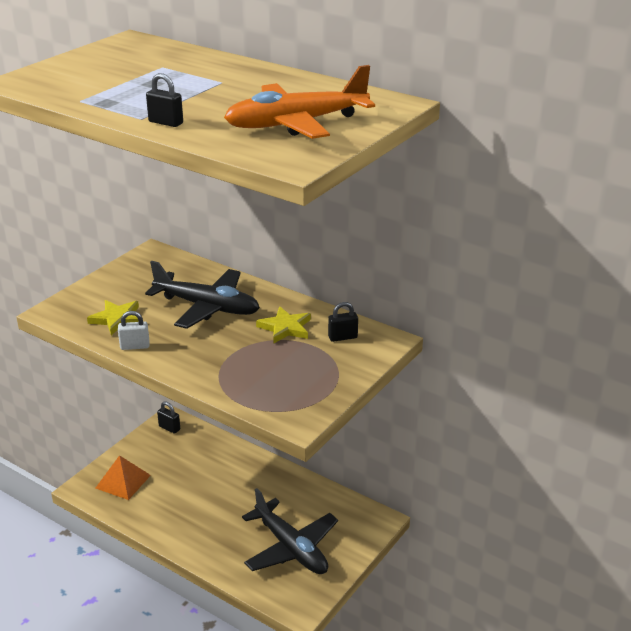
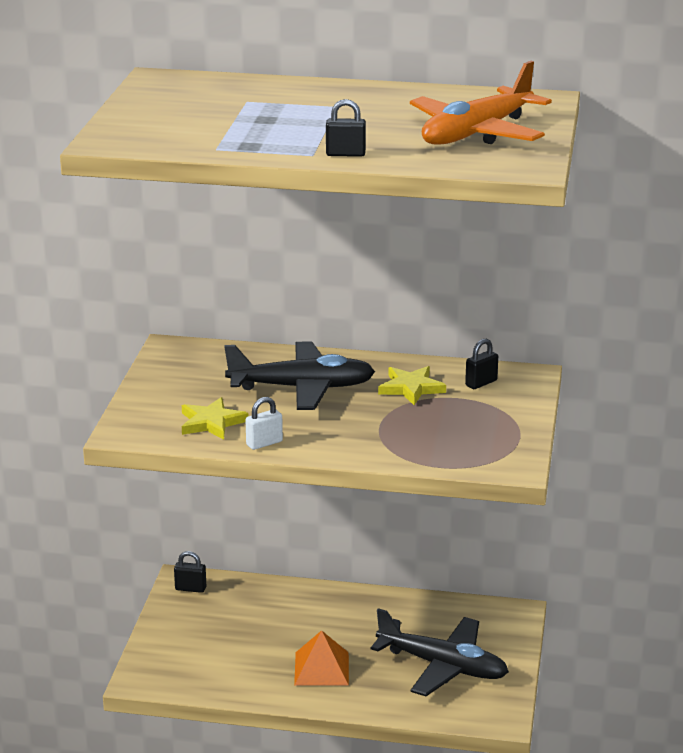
camera: 25 degrees left, 5 degrees down
orange pyramid [96,455,151,500] -> orange pyramid moved to [294,630,349,685]

